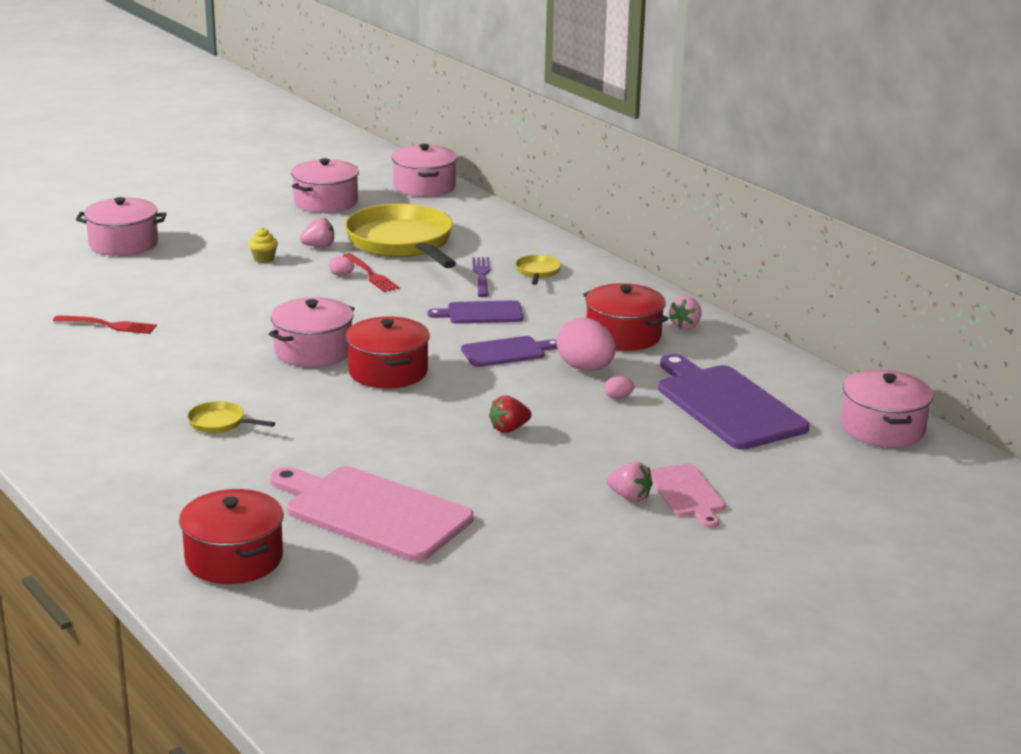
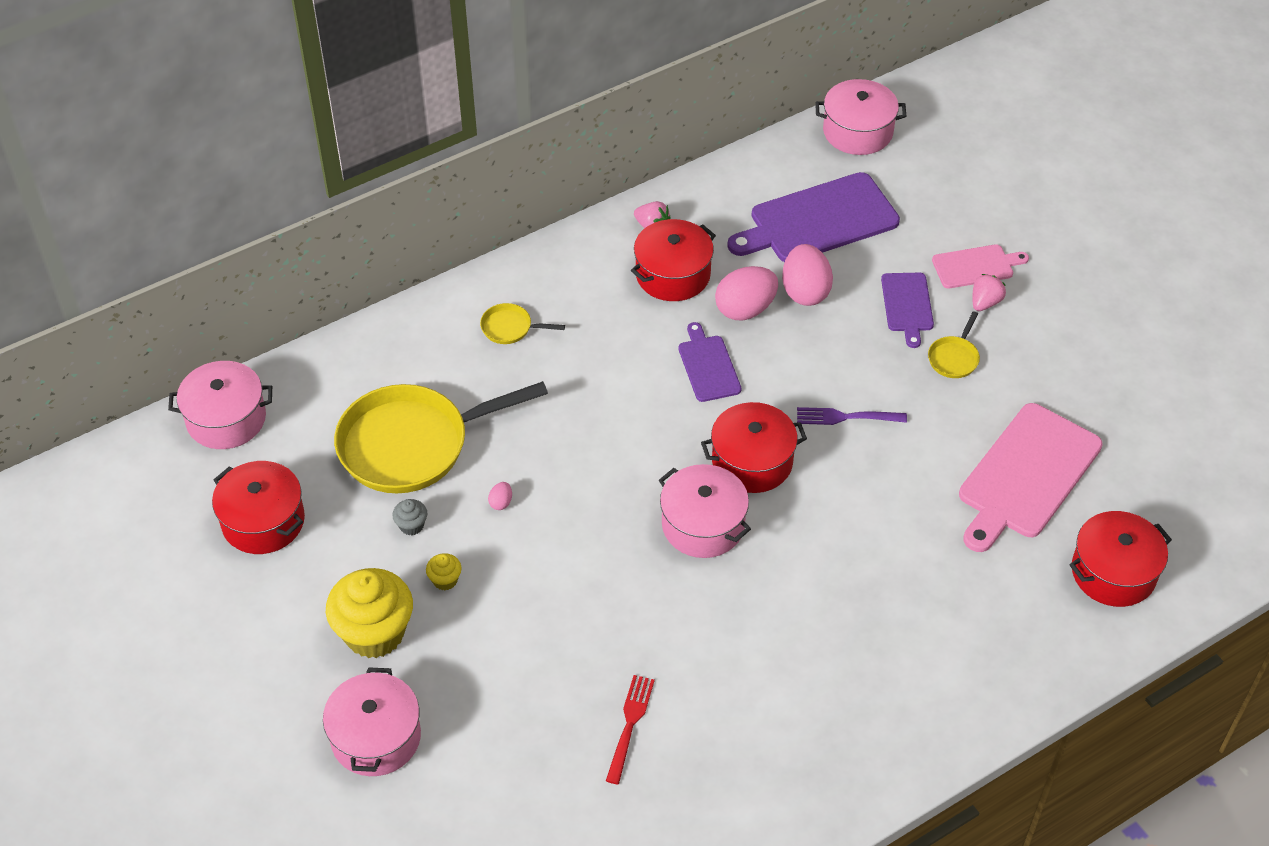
camera: 85 degrees left, 25 degrees up
yellow pan [187,401,275,433] -> yellow pan moved to [928,311,980,378]
pink pot [291,158,359,213] -> red pot [212,461,305,554]
pink strawberry [300,218,334,247] -> grey cupcake [392,499,427,535]
red fork [343,253,400,292] -> none
purple cutting board [427,300,523,324] -> purple cutting board moved to [881,273,934,348]
purple fork [472,257,490,297] -> purple fork moved to [797,407,907,425]
red strawberry [489,396,532,433] -> none
pink egg [604,376,634,399] -> pink egg [782,244,833,306], size x2.37
none -> yellow cupcake [326,568,413,658]

